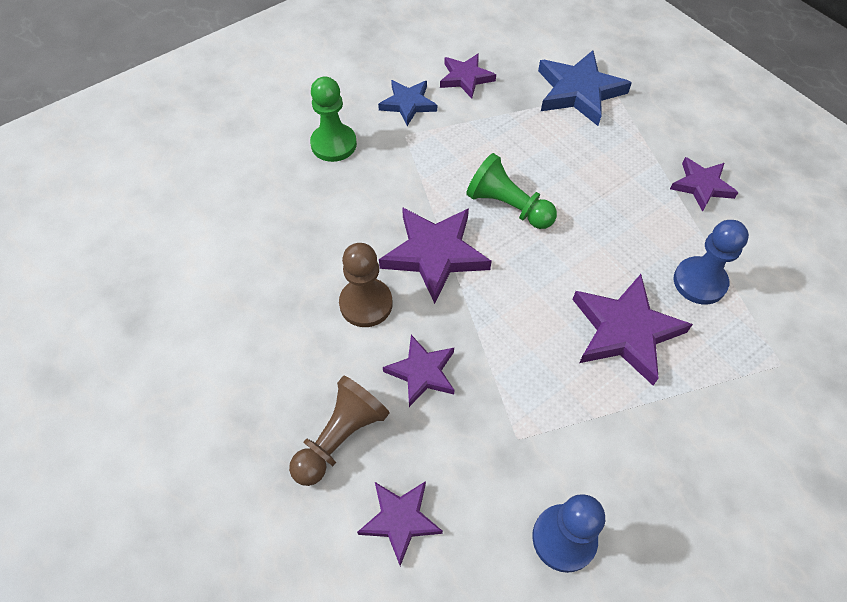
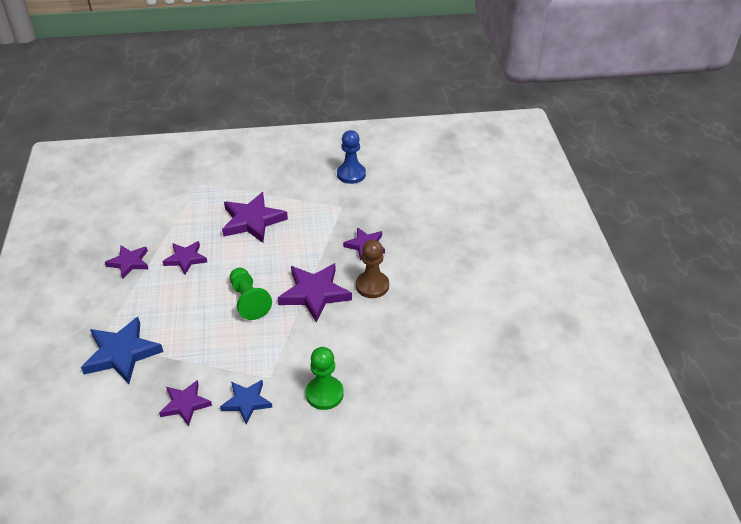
camera: 150 degrees left, 15 degrees down
brown pawn [289,376,390,486] -> none
purple star [357,481,443,566] -> purple star moved to [162,241,207,275]
blue pawn [674,220,749,304] -> none

